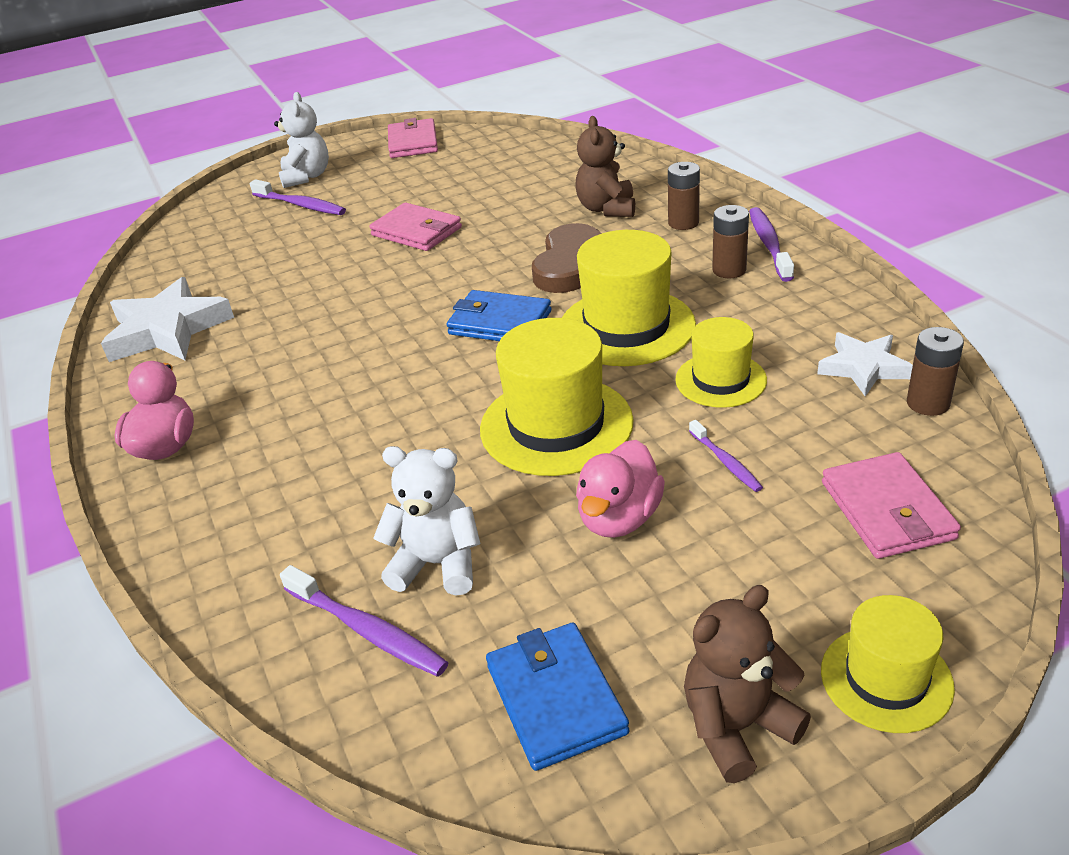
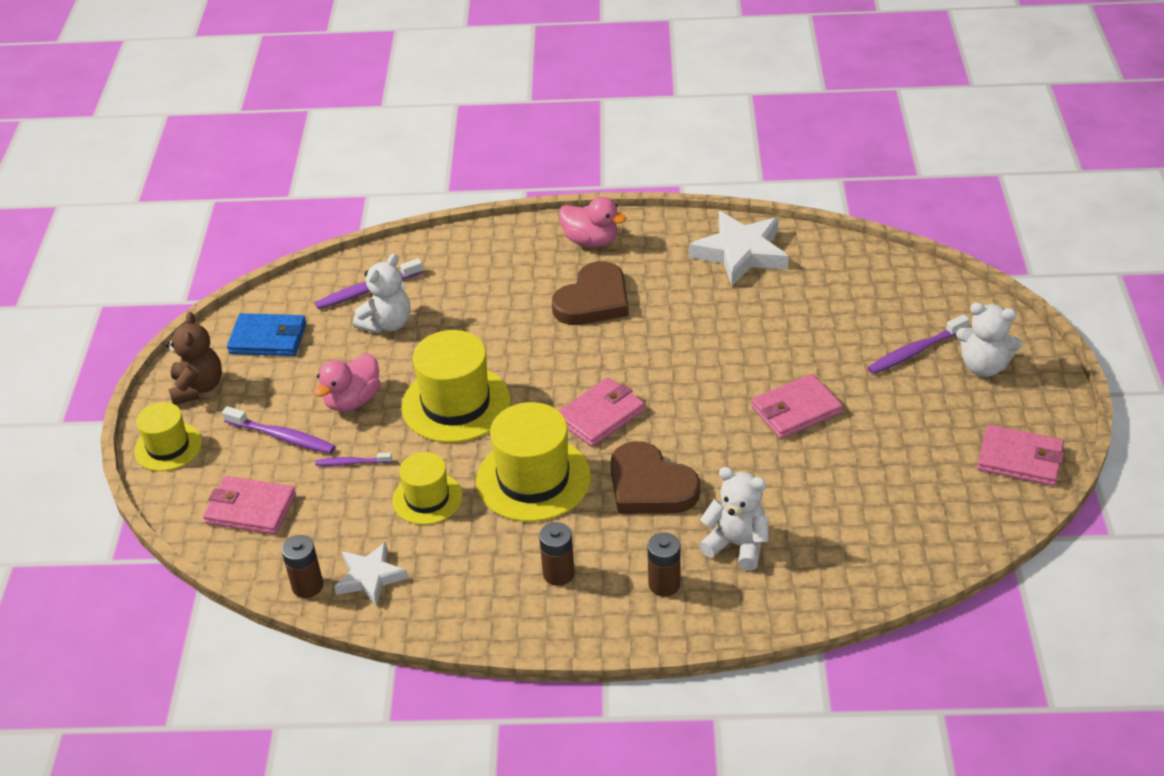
camera: 115 degrees right, 5 degrees up
blue wallet [446,290,551,341] -> pink wallet [559,378,645,447]
brown teddy bear [575,116,635,217] -> white teddy bear [699,467,769,571]
pink duck [576,440,665,538] -> pink duck turned 105 degrees counterclockwise [314,354,380,411]
purple toothbrush [749,207,794,282] -> purple toothbrush moved to [222,406,335,454]
none -> brown heart [552,261,629,325]

